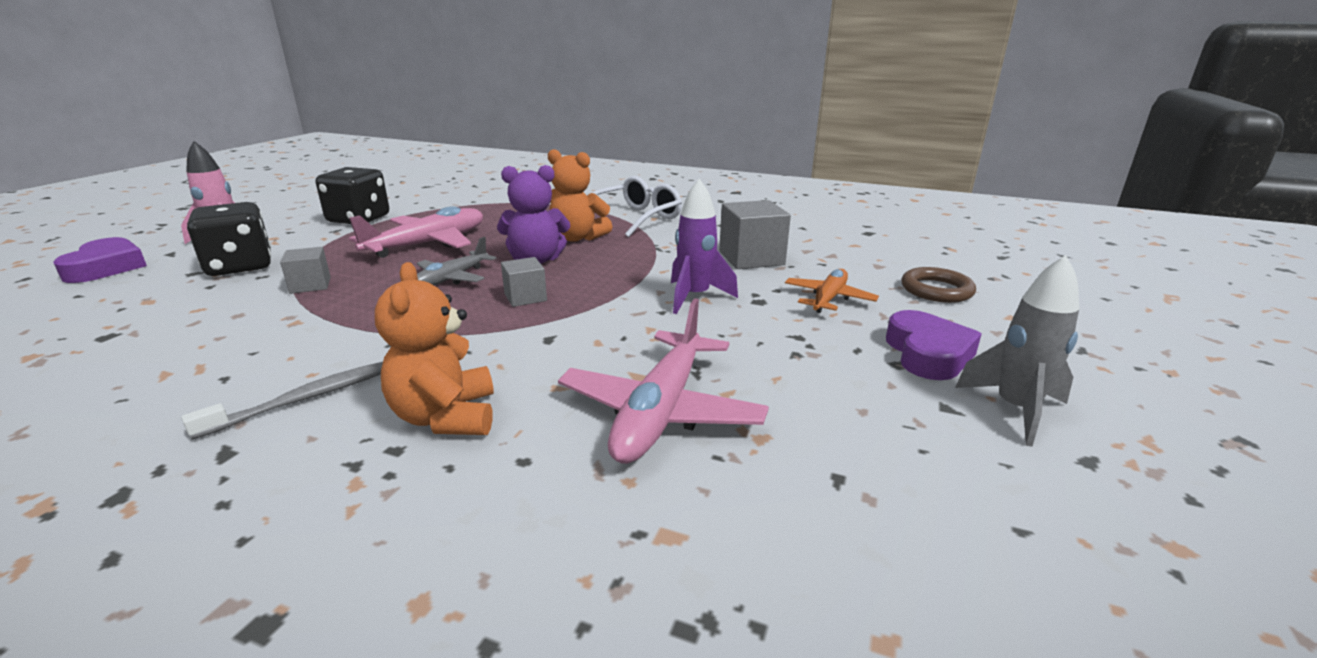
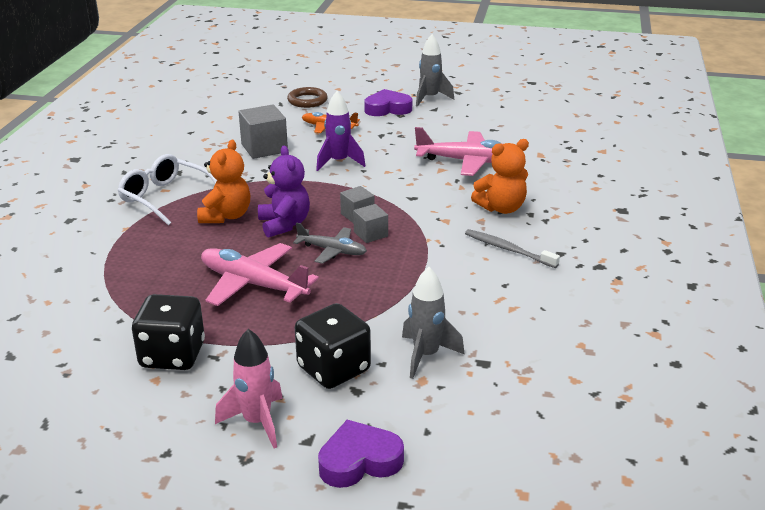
camera: 100 degrees left, 5 degrees up
grey cube [280,247,331,294] -> grey cube moved to [353,204,388,243]
none -> grey rocket [402,267,465,379]

